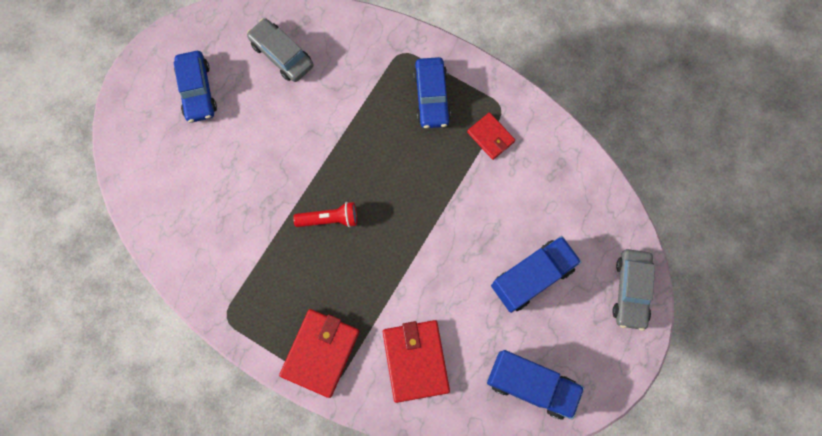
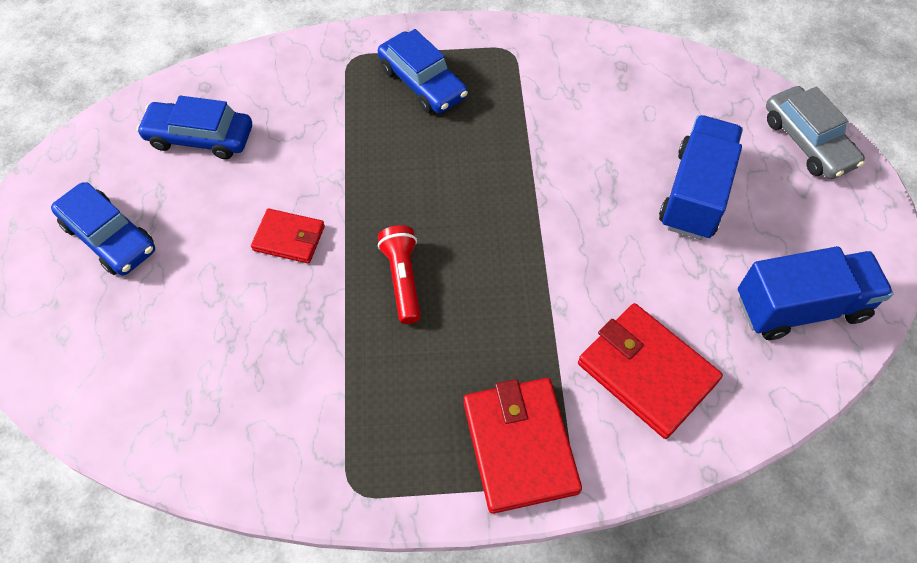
camera: 35 degrees left, 15 degrees down
grey car [247,18,314,82] -> blue car [136,95,252,159]
red flashlight [293,202,357,228] -> red flashlight turned 60 degrees counterclockwise [378,225,420,324]
red wallet [467,112,515,160] -> red wallet moved to [251,209,325,263]

